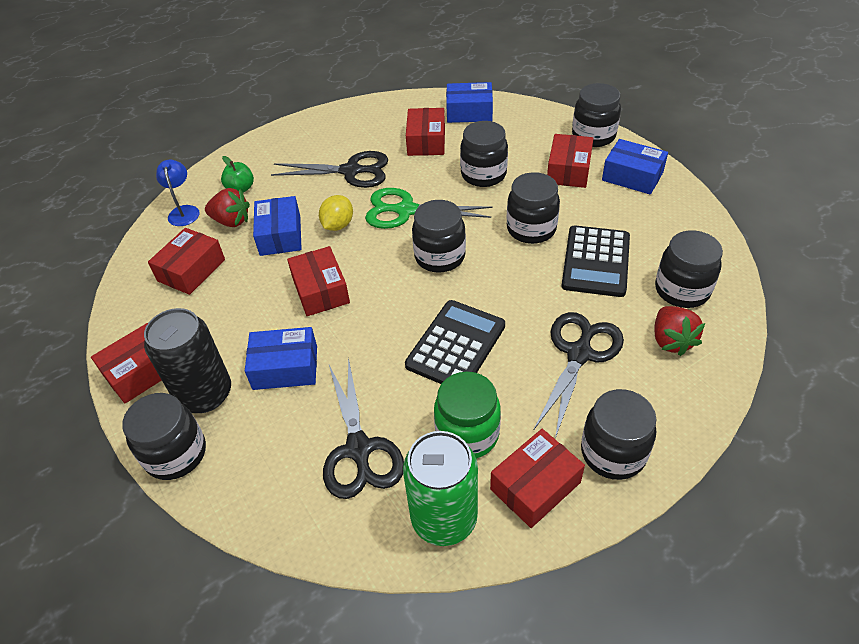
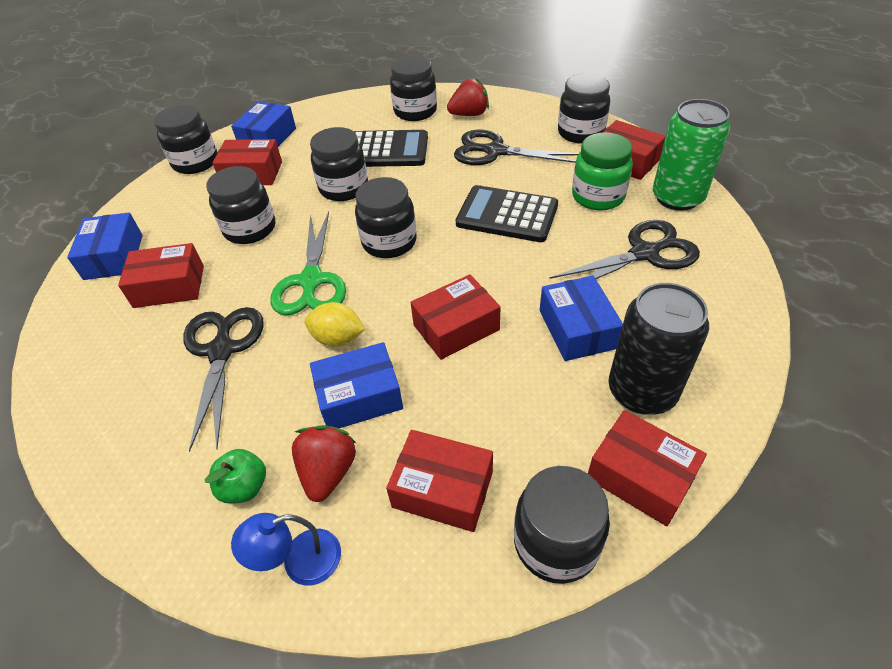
camera: 100 degrees left, 0 degrees up
black jar [122,393,206,480] -> black jar moved to [514,466,610,584]

